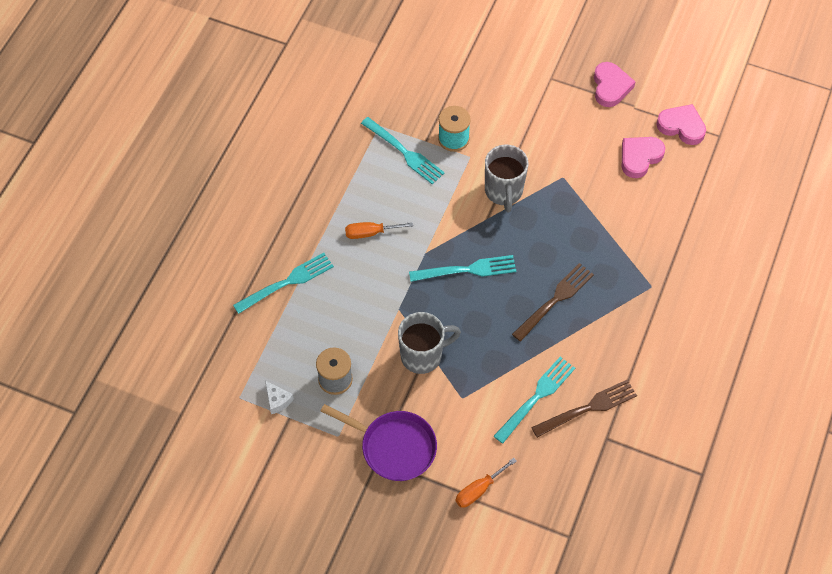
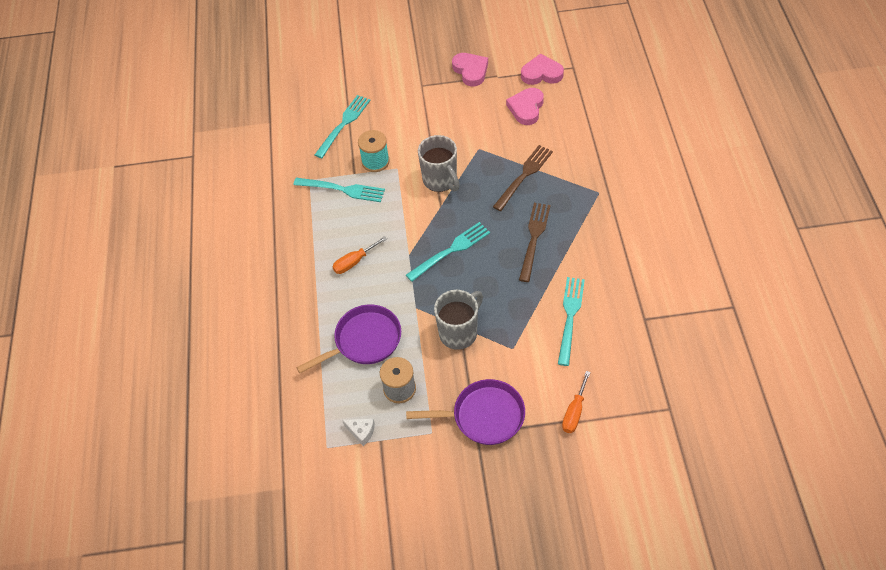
camera: 25 degrees left, 5 degrees down
turquoise fork [233,253,334,314] -> turquoise fork moved to [315,95,371,158]
brown fork [531,380,637,438] -> brown fork moved to [493,145,553,211]
none -> purple pan [296,305,401,373]

